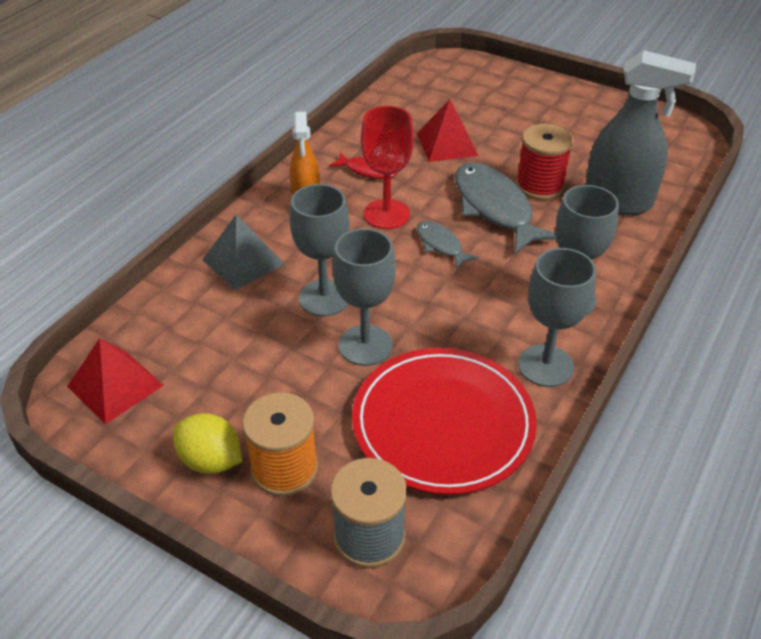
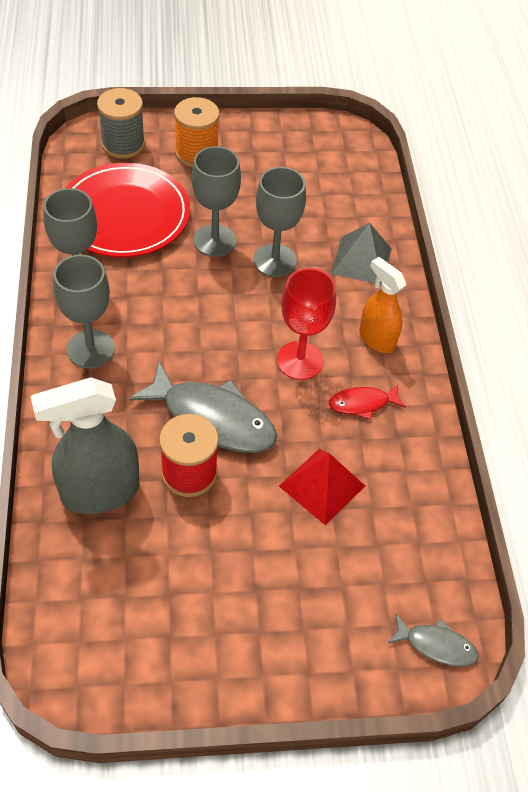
camera: 140 degrees right, 10 degrees up
red pyramid [67,338,164,424] -> none
yellow lemon [173,413,242,474] -> none
grey fish [417,221,479,269] -> grey fish moved to [387,614,479,667]

